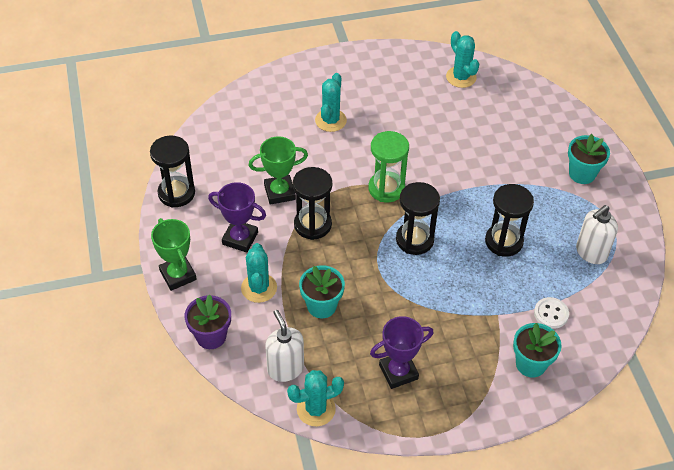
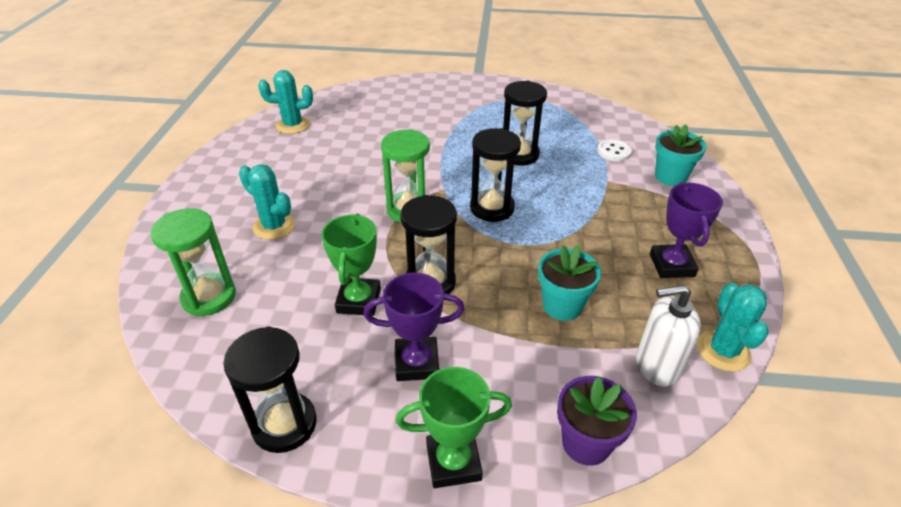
camera: 70 degrees left, 10 degrees down
purple trophy [208,182,266,252] -> purple trophy turned 45 degrees clockwise [364,273,465,381]
turquoise cactus [241,243,277,303] -> none
turquoise flower pot [568,134,610,184] -> none
white soap dispenser [576,205,618,264] -> none
none -> green hourglass [150,208,236,316]

